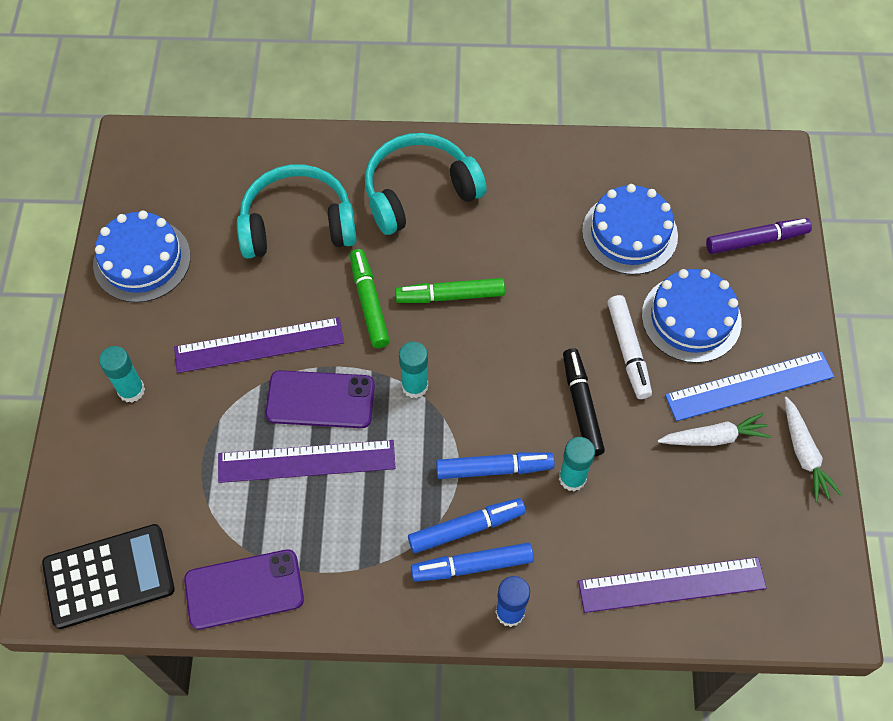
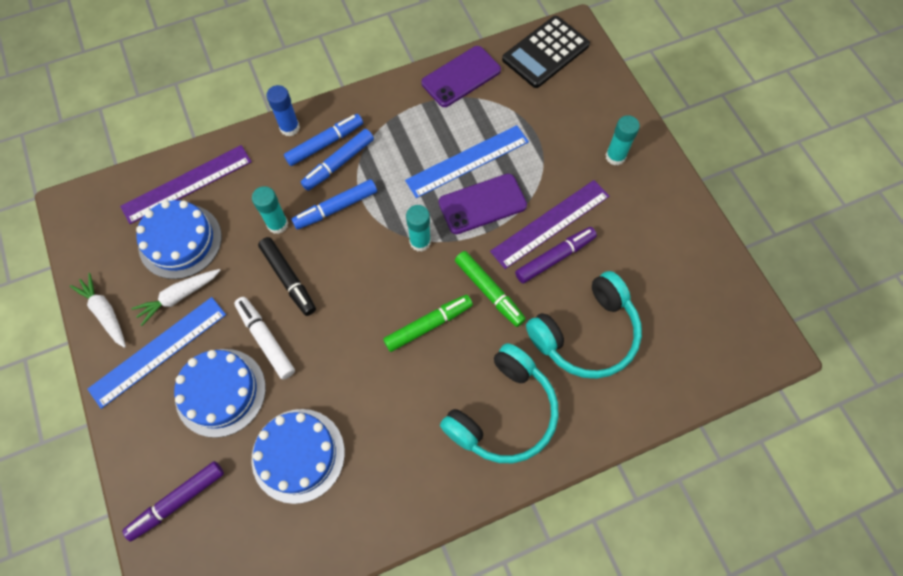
camera: 155 degrees right, 5 degrees up
blue cake [93,211,191,303] -> blue cake moved to [136,200,222,279]
purple ruler [218,440,396,483] -> blue ruler [405,125,529,198]
none -> purple marker [515,227,597,284]

